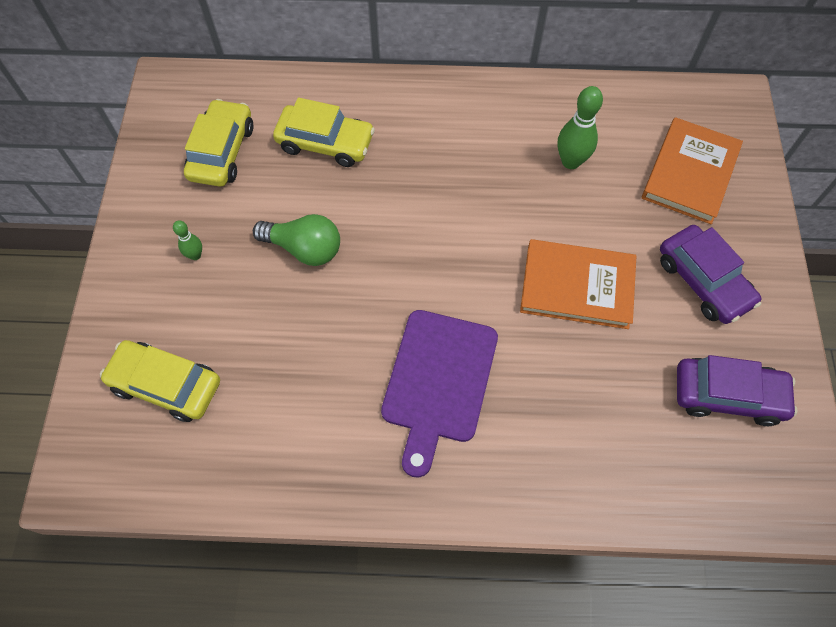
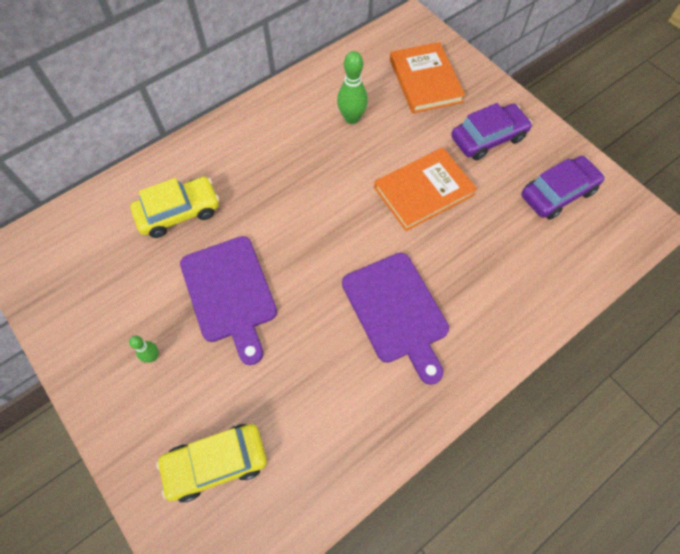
camera: 40 degrees left, 0 degrees up
yellow car [184,99,253,187] -> none
green light bulb [253,214,340,266] -> purple cutting board [180,236,277,365]
purple car [660,225,762,324] -> purple car turned 45 degrees counterclockwise [451,103,532,160]

